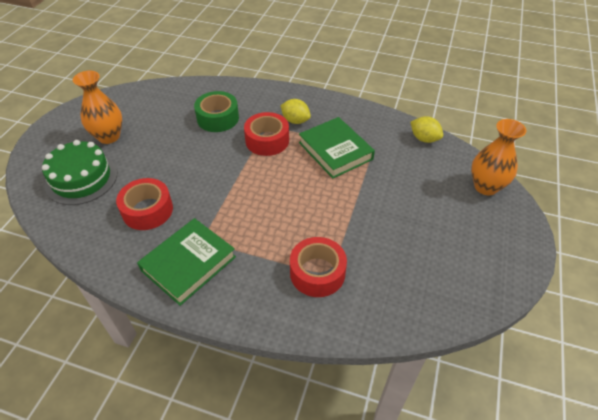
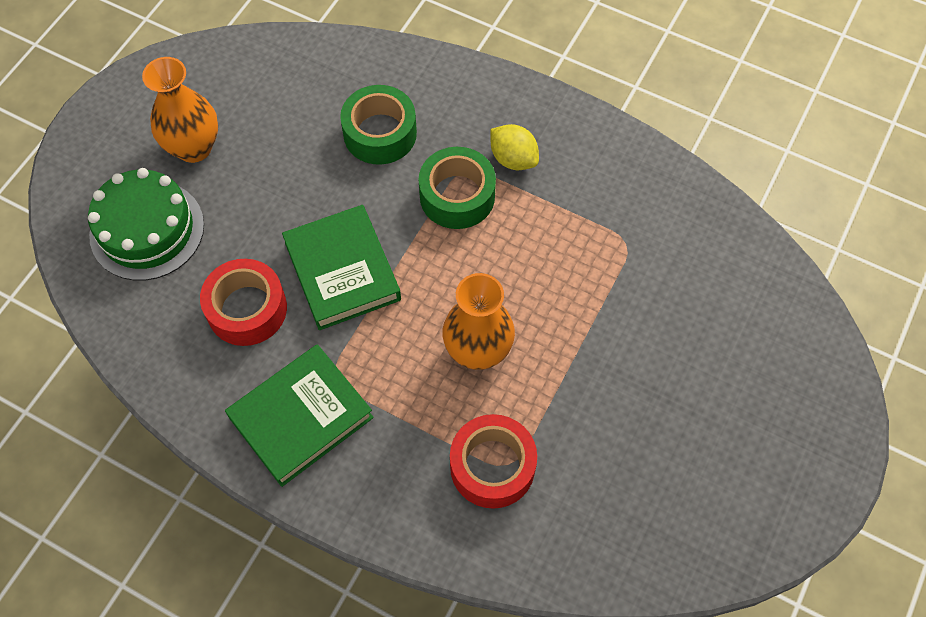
camera: 10 degrees right, 15 degrees up
red tape [244,112,289,156] -> green tape [419,147,496,229]
green book [299,117,375,179] -> green book moved to [282,205,401,330]
yellow lemon [410,116,443,143] -> none
orange vase [471,119,526,195] -> orange vase moved to [442,273,515,370]

